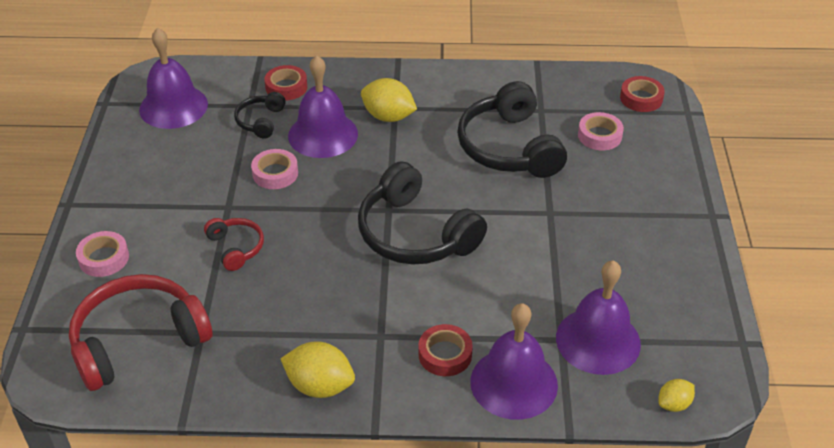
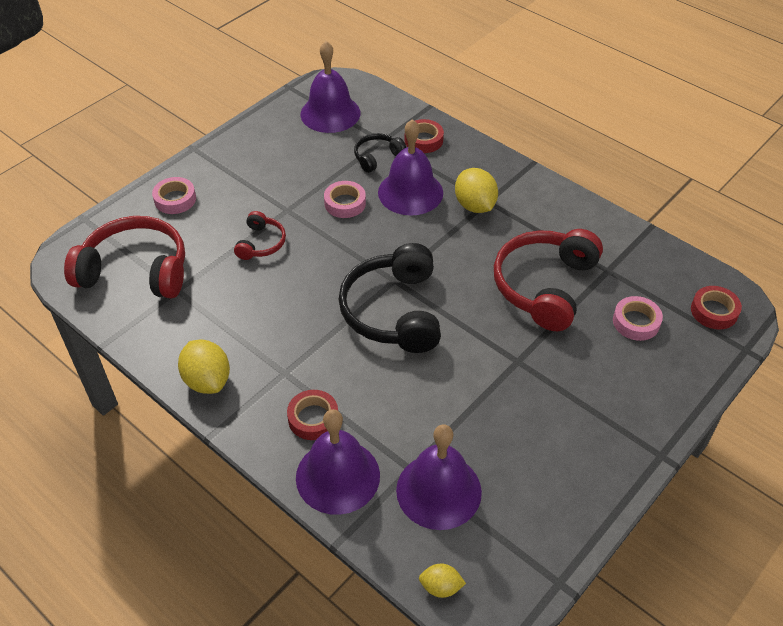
camera: 40 degrees right, 5 degrees up
black headphones [457,81,567,178] -> red headphones [494,229,603,331]

